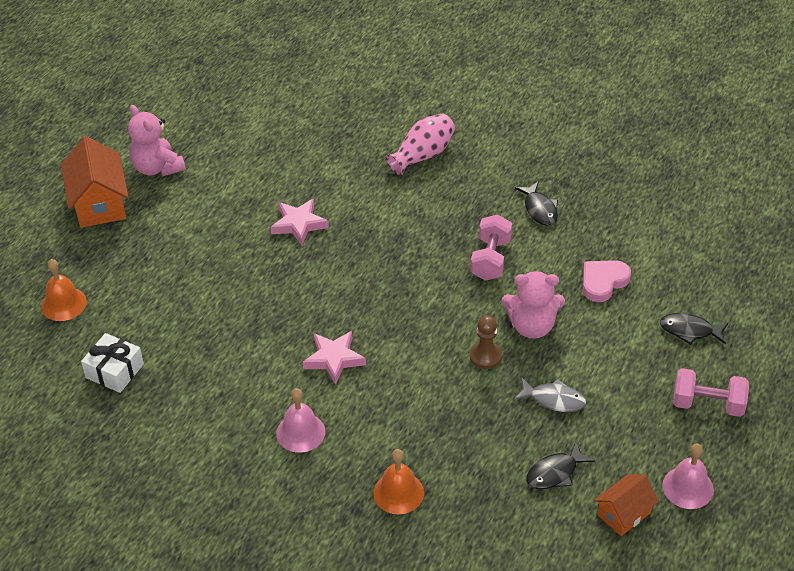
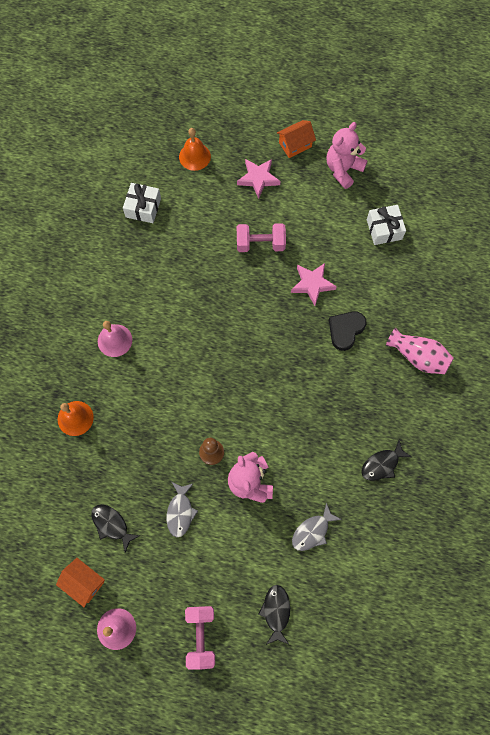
camera: 75 degrees right, 25 degrees up
orange house [61,136,128,228] -> orange house [277,120,316,158], size x0.60
pink star [303,331,366,385] -> pink star moved to [237,159,280,199]
pink dumbbell [471,214,512,281] -> pink dumbbell moved to [237,223,286,252]
pink heart [583,260,631,302] -> grey fish [292,503,342,551]
none -> black heart [329,311,366,351]
none -> white gift [367,205,406,245]

